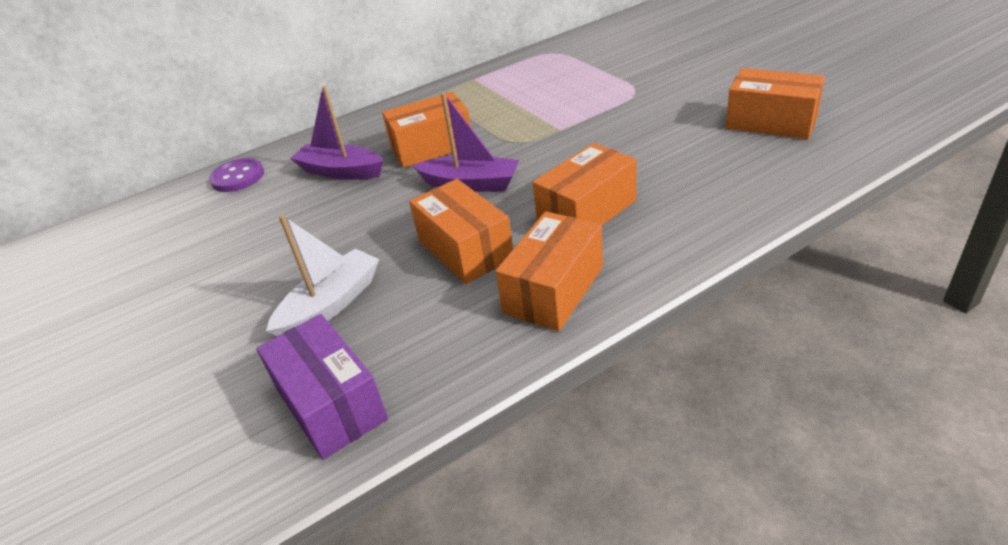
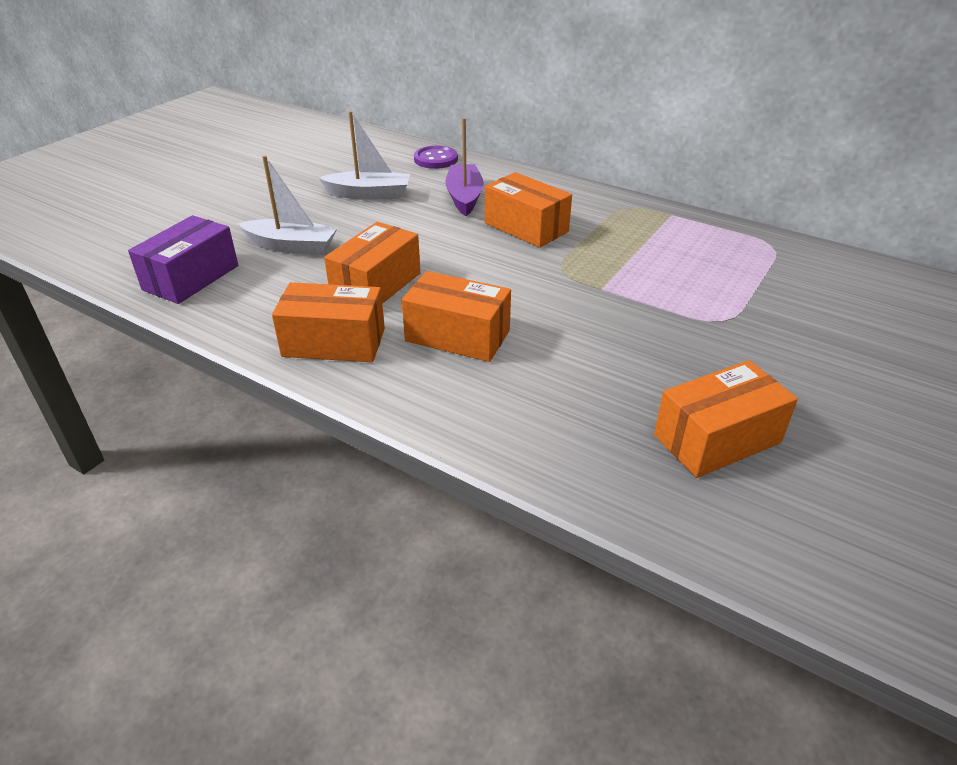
camera: 60 degrees right, 0 degrees up
purple boat [412,92,519,192] -> none
orange box [725,68,825,139] -> orange box turned 60 degrees clockwise [654,360,798,478]
none -> white boat [319,111,410,200]

